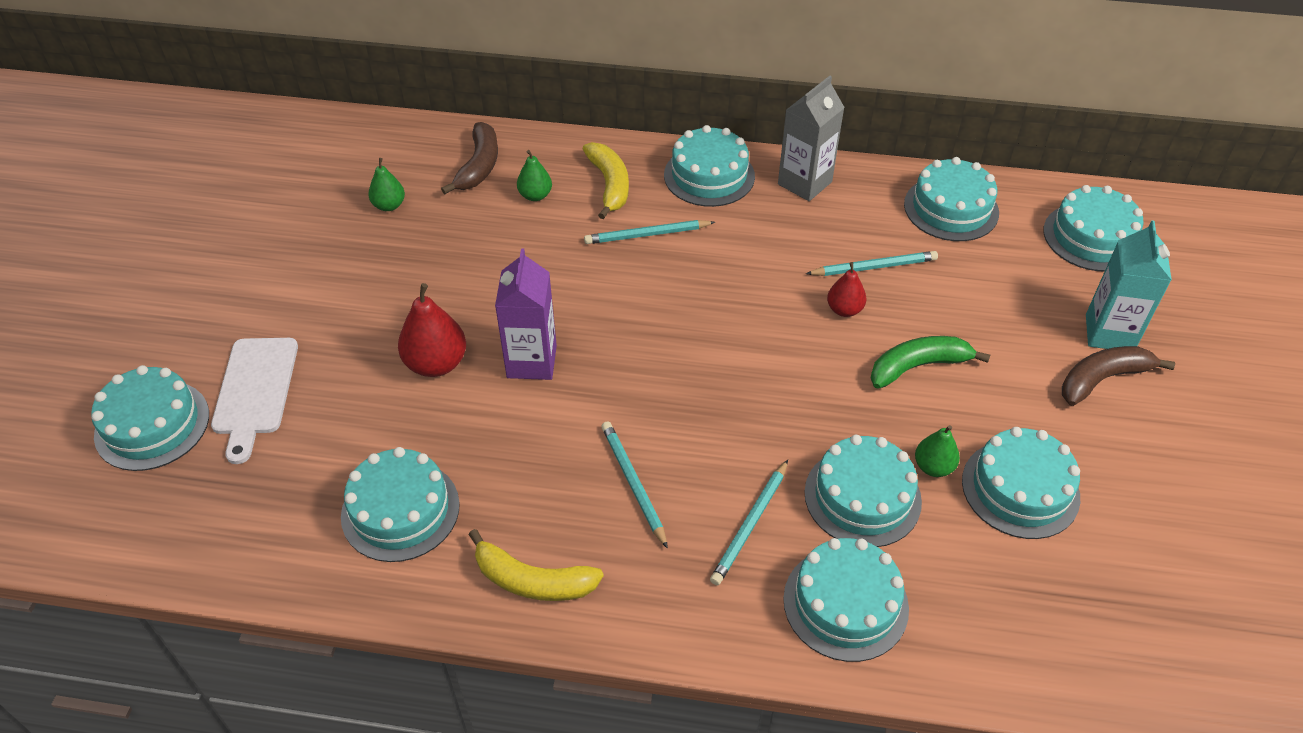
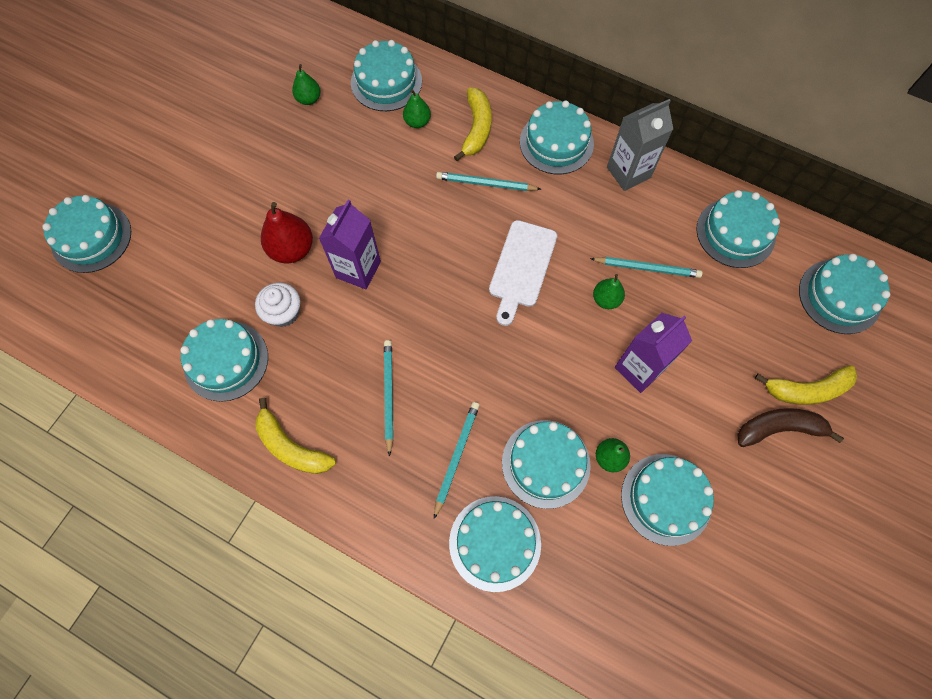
camera: 20 degrees right, 20 degrees up
white cutting board [211,338,298,464] -> white cutting board moved to [489,220,557,326]
brown banana [441,122,498,194] -> turquoise cake [351,40,422,111]
turquoise pencil [710,460,788,585] -> turquoise pencil turned 150 degrees clockwise [434,402,480,519]
red pear [827,262,866,317] -> green pear [593,274,625,309]
green banana [871,336,990,389] -> purple carton [615,313,692,393]
turquoise carton [1086,220,1172,349] -> yellow banana [755,365,857,405]
none -> white cupcake [255,283,300,327]

